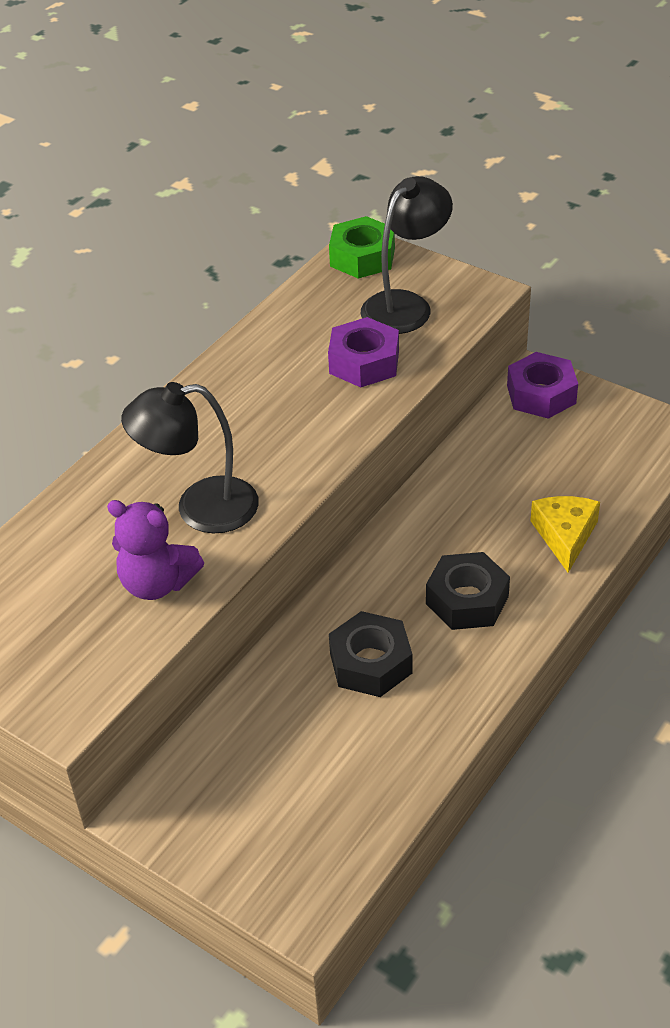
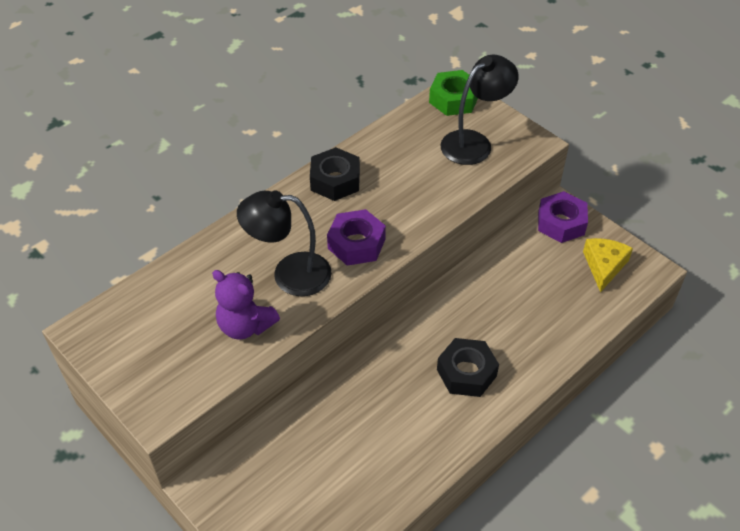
camera: 10 degrees right, 5 degrees up
purple nut [328,317,399,387] -> purple nut moved to [327,209,386,266]
black nut [329,611,413,697] -> black nut moved to [310,147,360,201]
yellow cheese [530,496,600,573] -> yellow cheese moved to [583,238,633,292]

